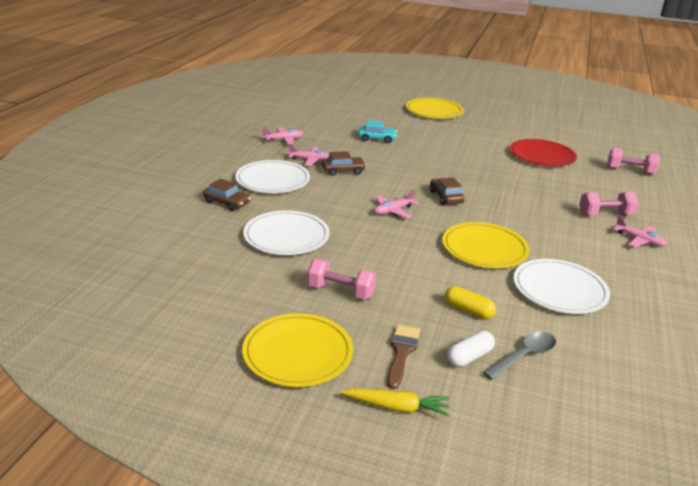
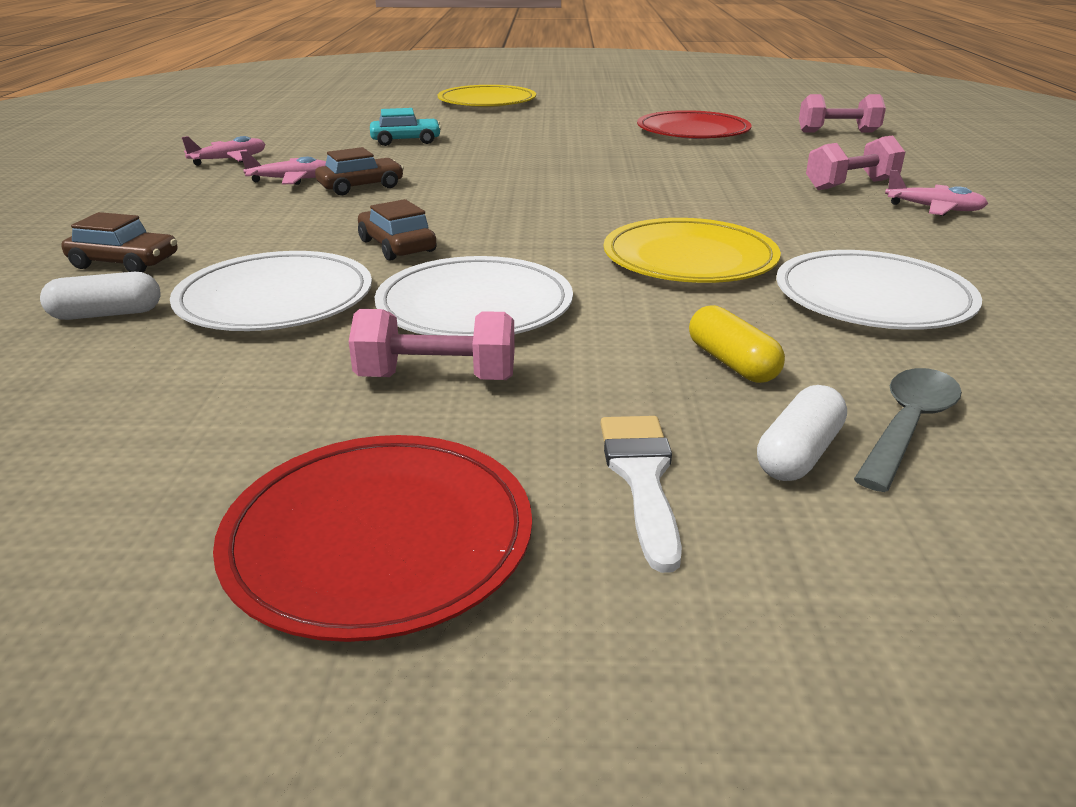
camera: 15 degrees left, 0 degrees up
white plate [235,160,310,193] -> white plate moved to [375,256,573,336]
yellow plate [242,313,353,387] -> red plate [213,435,532,642]
yellow carrot [341,388,449,416] -> none
pink plane [375,189,419,218] -> none
brown brush [387,325,420,389] -> white brush [600,416,682,573]
brown car [430,177,465,205] -> brown car moved to [358,199,436,261]
yellow capsule [445,286,496,319] -> yellow capsule turned 45 degrees clockwise [689,305,785,383]
none -> white capsule [40,272,161,320]

